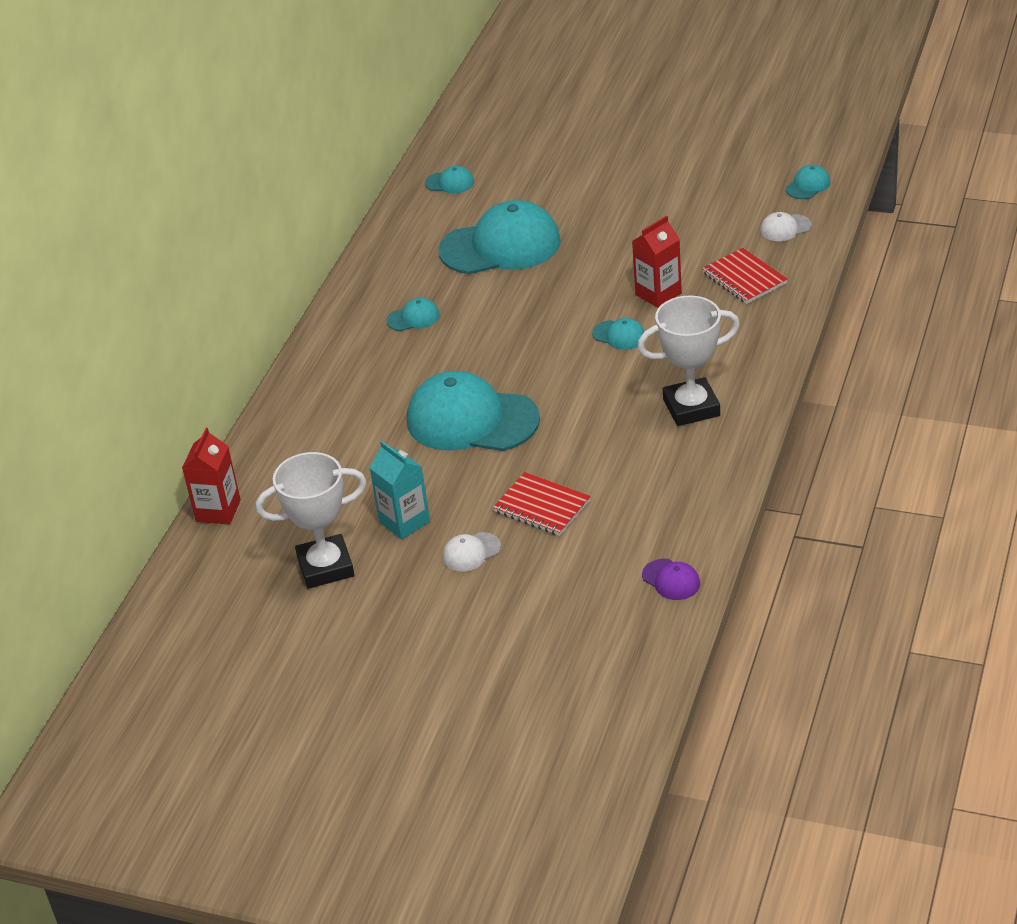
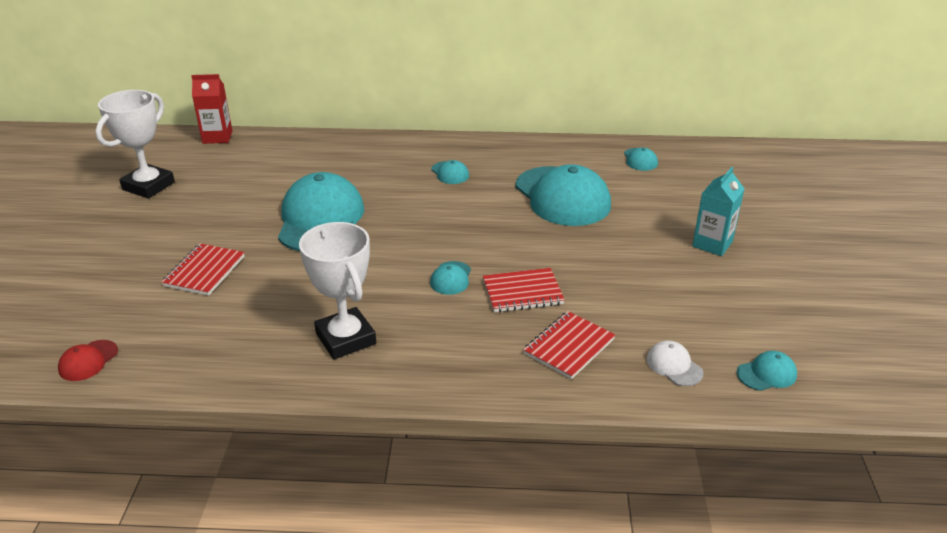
camera: 70 degrees right, 5 degrees down
white trophy [256,452,367,589] -> white trophy turned 60 degrees clockwise [95,90,175,199]
turquoise carton [369,441,430,540] -> turquoise carton moved to [692,167,745,256]
white cap [443,532,501,571] -> none
red carton [632,215,682,308] -> red notebook [483,268,565,312]
purple cap [642,559,700,600] -> red cap [58,340,118,381]
turquoise cap [786,165,831,199] -> turquoise cap turned 45 degrees counterclockwise [737,351,797,391]

